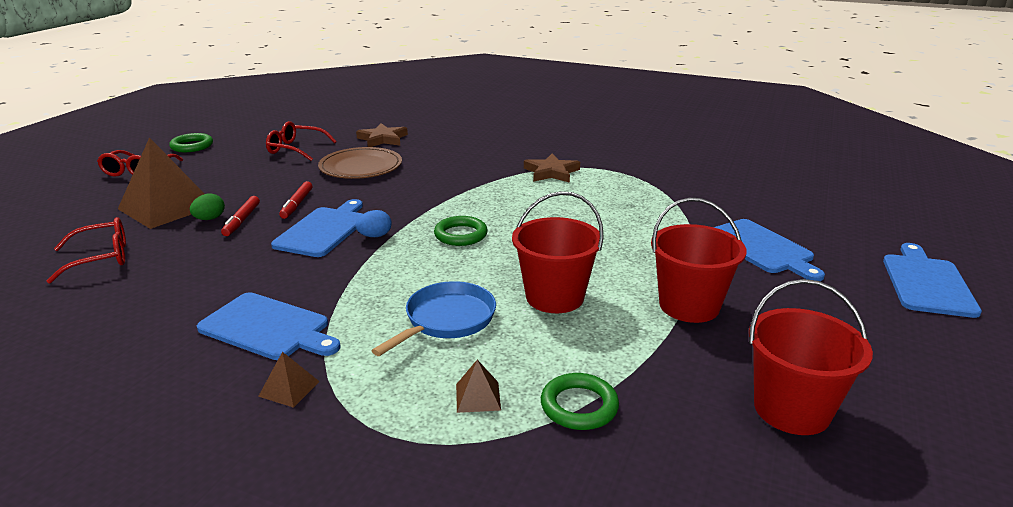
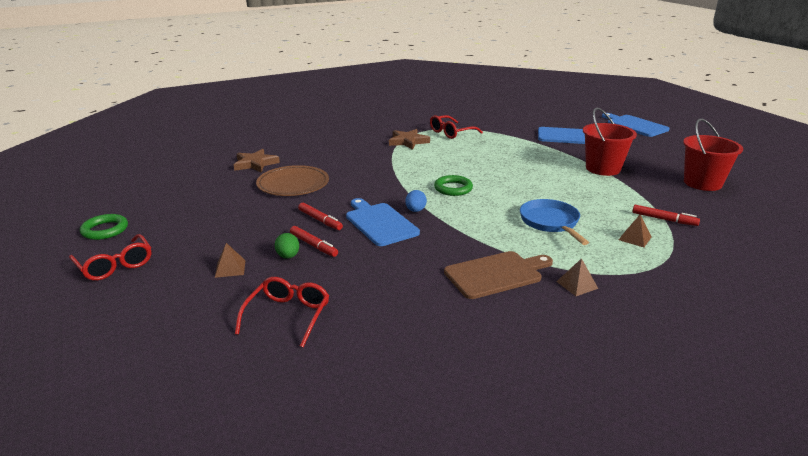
camera: 50 degrees left, 0 degrees up
brown pyramid [118,137,204,229] -> brown pyramid [215,243,245,278], size x0.41
blue cutting board [197,292,341,360] -> brown cutting board [444,251,553,299]
red glasses [266,121,337,161] -> red glasses moved to [430,115,483,139]
red bucket [512,191,604,313] -> none
green ring [541,373,619,430] -> red marker [632,205,700,226]

